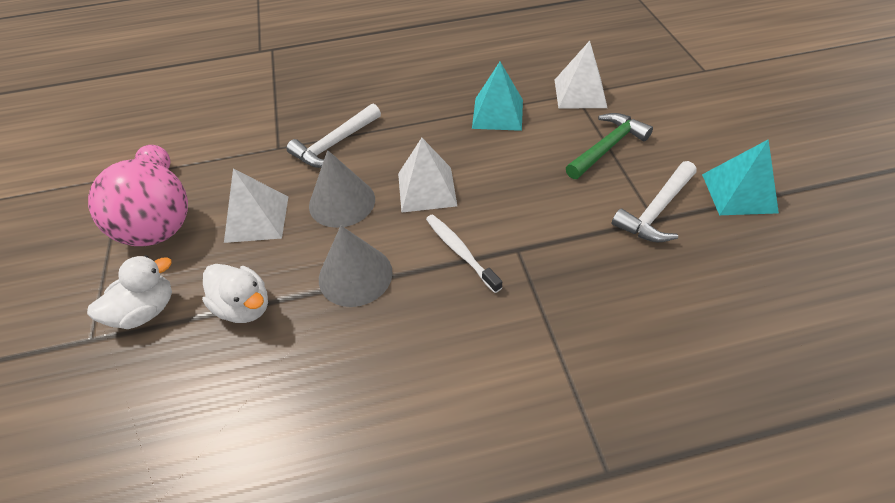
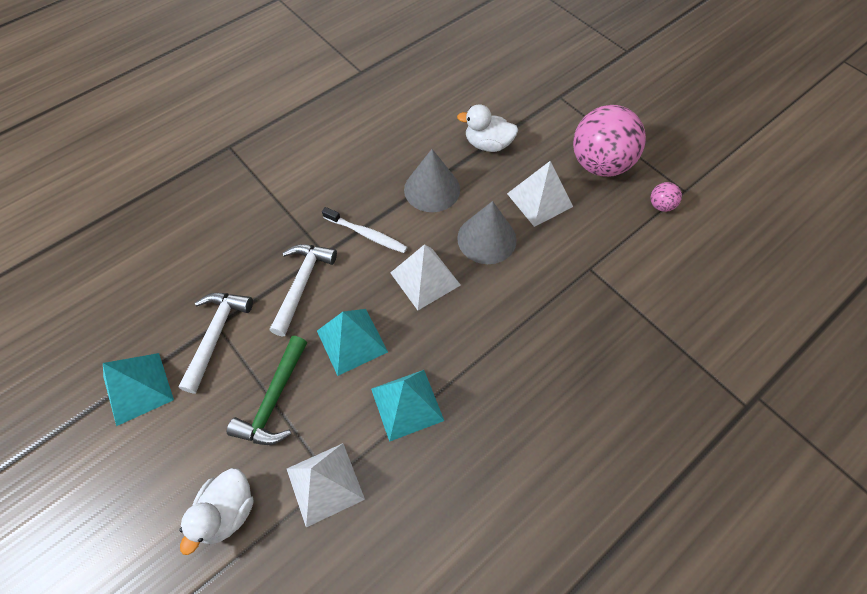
camera: 150 degrees right, 10 degrees up
white duck [87,255,172,329] -> white duck moved to [179,468,254,555]
white hammer [286,104,381,168] -> white hammer moved to [270,244,337,336]
none -> turquoise pyramid [317,309,388,376]

